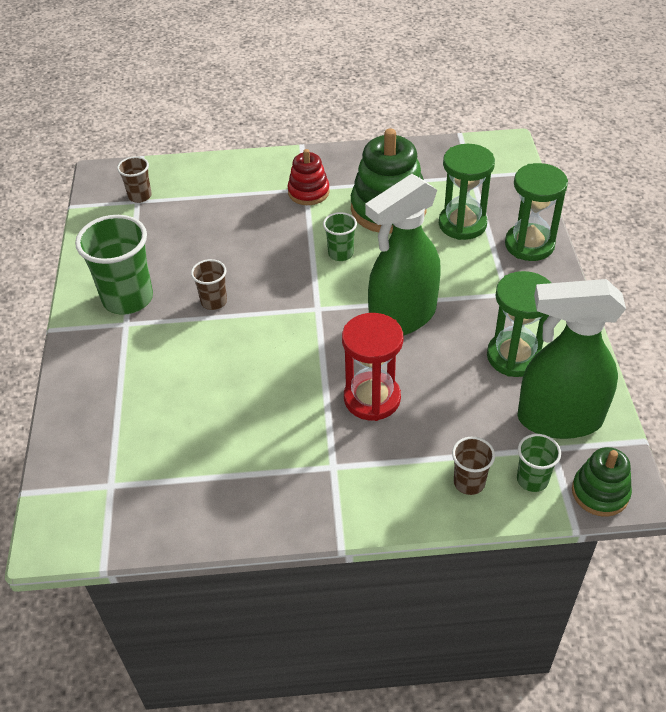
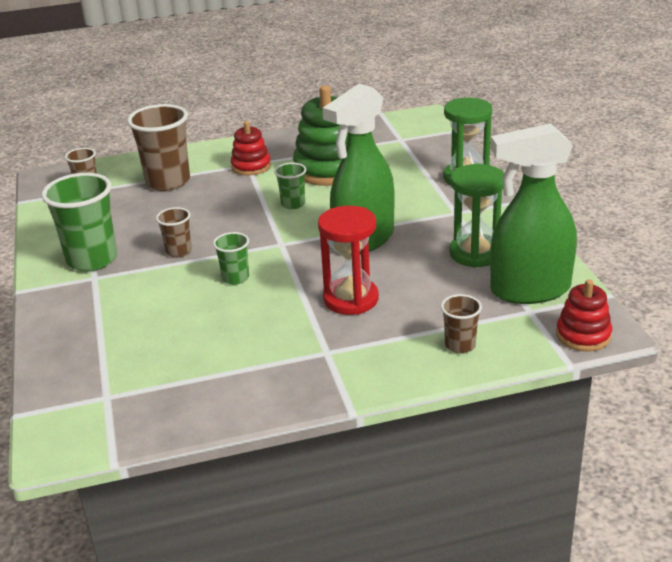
camera: 10 degrees left, 15 degrees down
green hourglass [439,144,495,240] -> none
green cup [517,434,561,492] -> green cup moved to [213,232,249,285]
green stacking toy [572,447,632,517] -> red stacking toy [556,279,612,352]
none -> brown cup [127,104,190,191]

